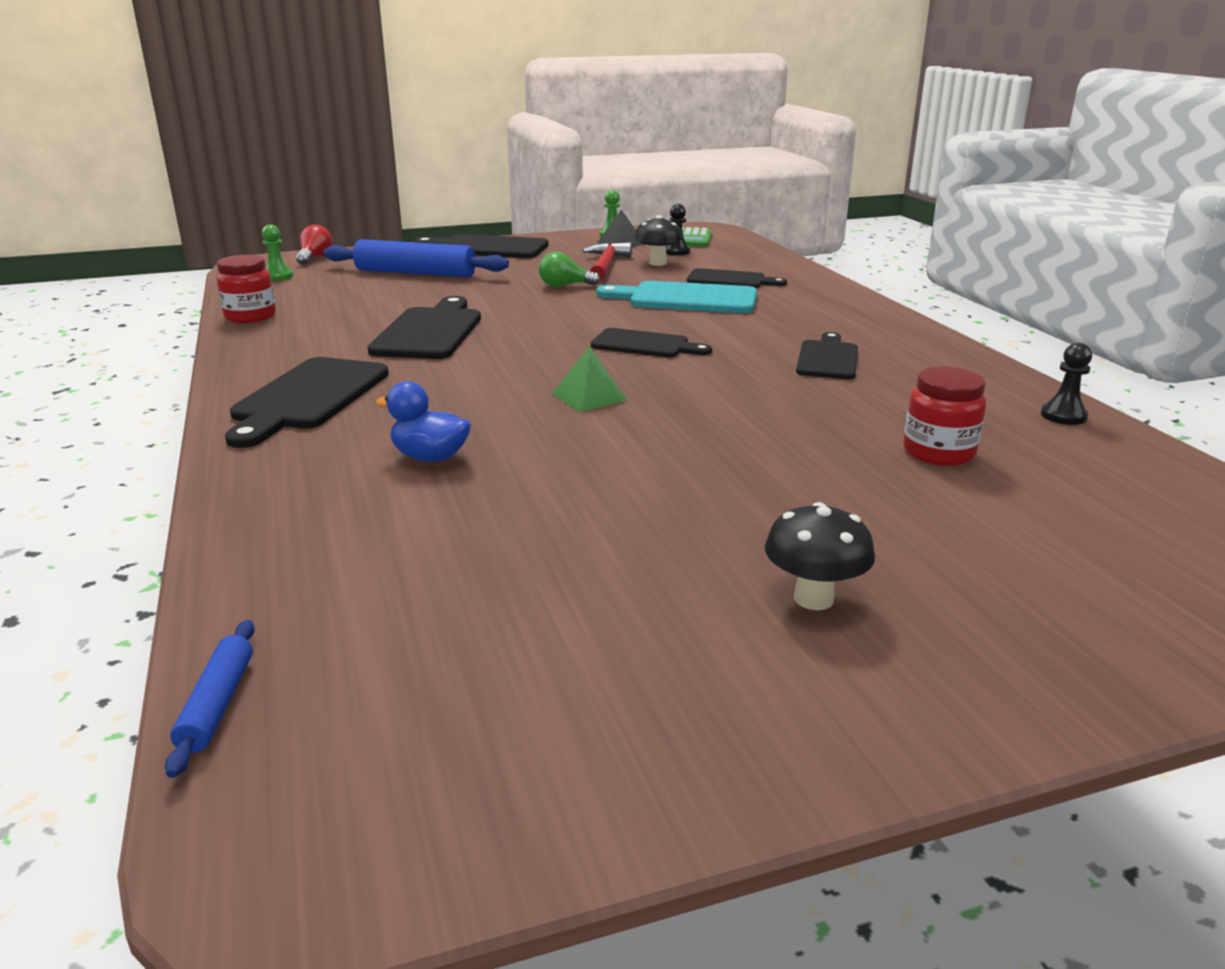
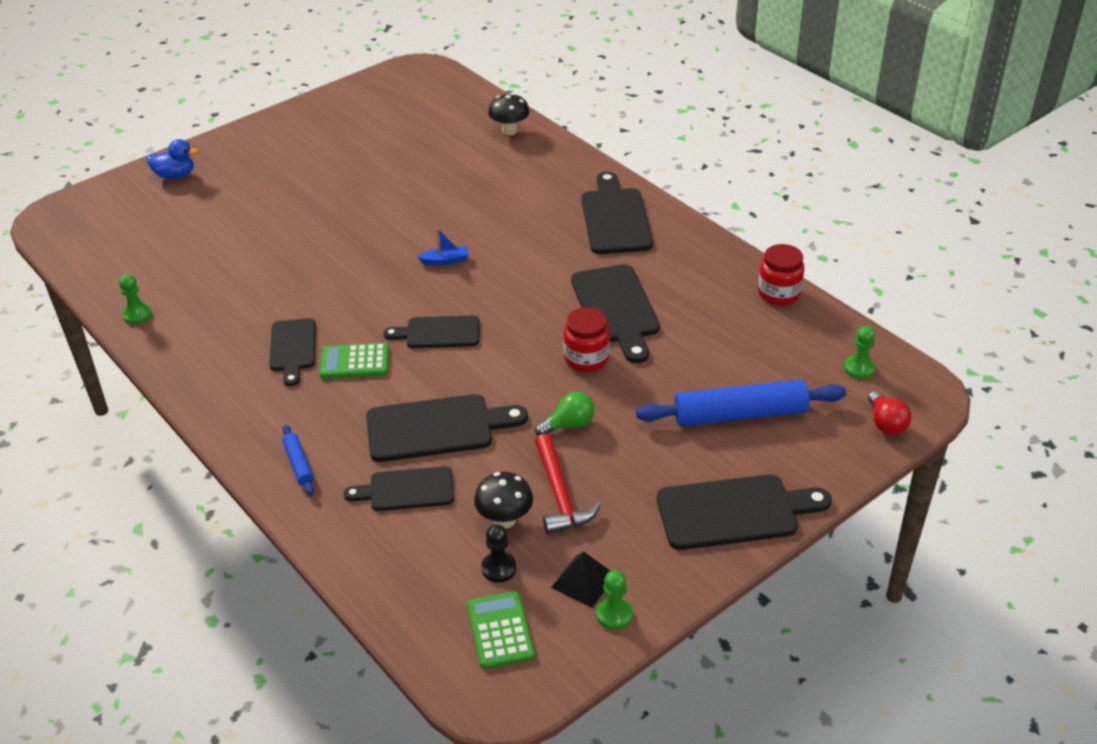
camera: 160 degrees right, 15 degrees up
blue rolling pin [165,620,255,778] -> blue rolling pin moved to [282,424,314,495]
blue duck [376,381,471,462] -> blue duck moved to [146,139,199,179]
green pyramid [552,346,628,412] -> blue boat [417,228,469,265]
turquoise cutting board [596,281,757,313] -> black cutting board [366,394,528,462]
black mushroom [765,502,875,610] -> black mushroom moved to [488,93,530,135]
red jar [903,367,986,466] -> red jar moved to [563,307,610,372]
black pawn [1041,342,1092,425] -> green pawn [119,274,152,324]
none -> green calculator [320,343,389,379]

